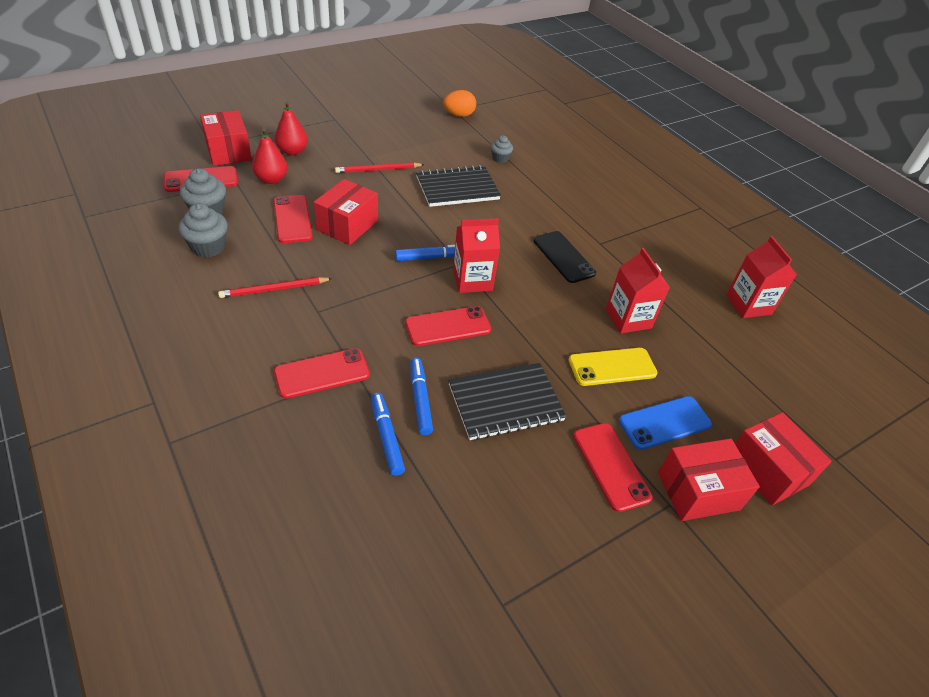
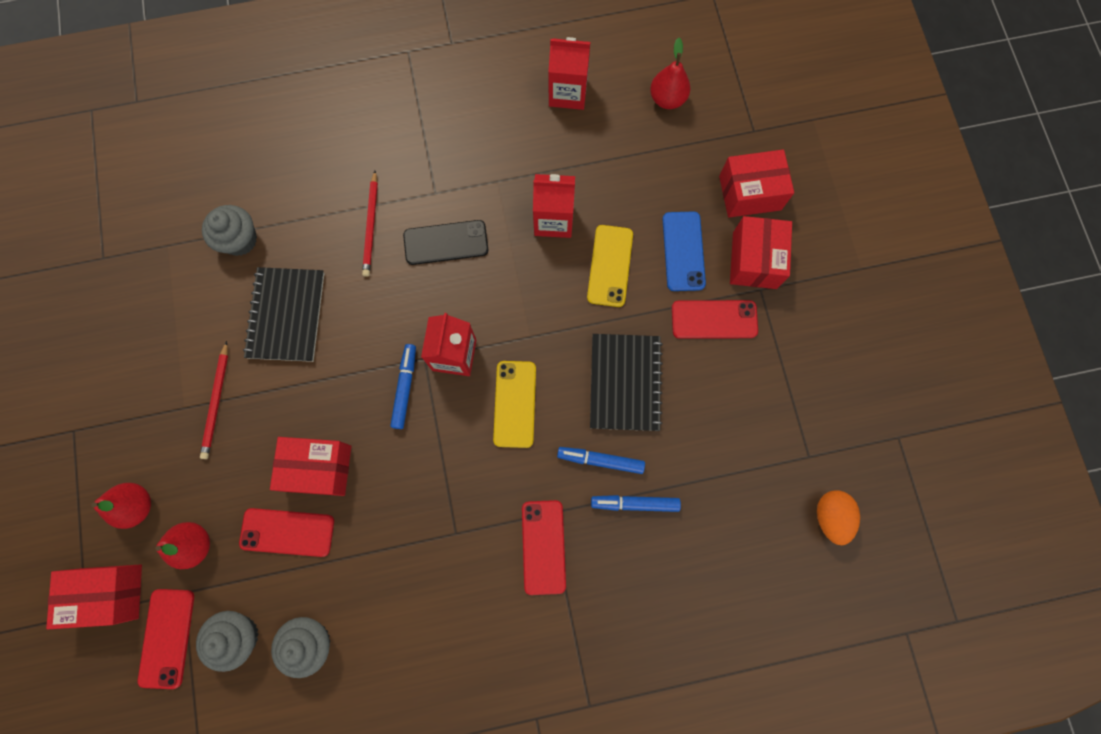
camera: 65 degrees left, 30 degrees up
red pencil [218,277,333,298] -> red pencil moved to [362,171,378,277]
red box [314,179,378,245] -> red box turned 45 degrees counterclockwise [270,437,351,496]
red phone [405,306,491,346] -> yellow phone [493,361,536,448]
orange egg [443,90,476,117] -> orange egg moved to [817,490,860,545]
grey cupcake [491,135,513,163] -> grey cupcake [202,205,257,256], size x1.63
none -> red pear [650,38,690,109]

